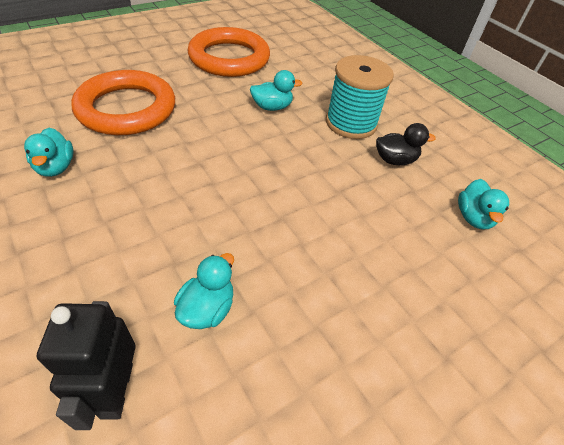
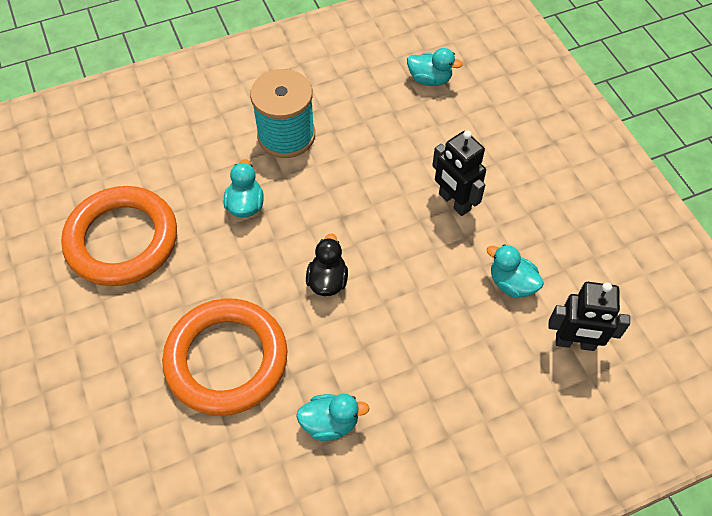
camera: 75 degrees left, 10 degrees up
black duck [376,123,436,165] -> black duck moved to [306,233,348,296]
none -> black robot [432,130,486,216]

